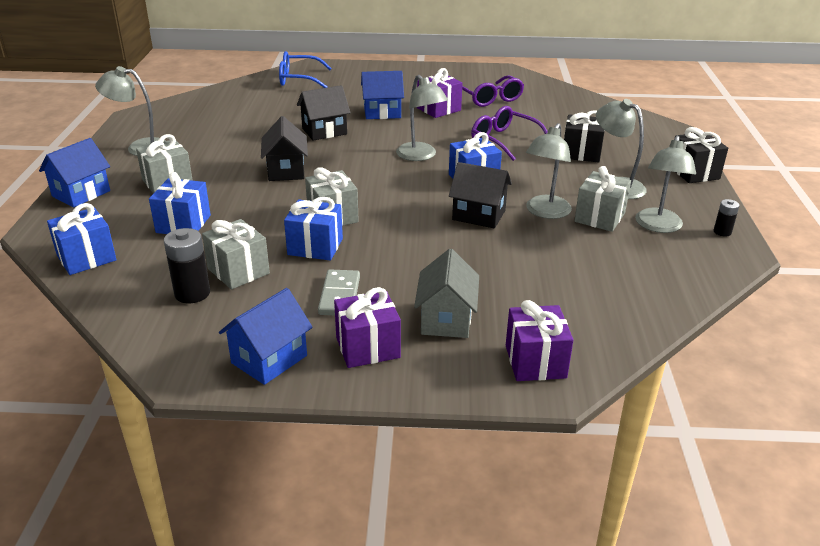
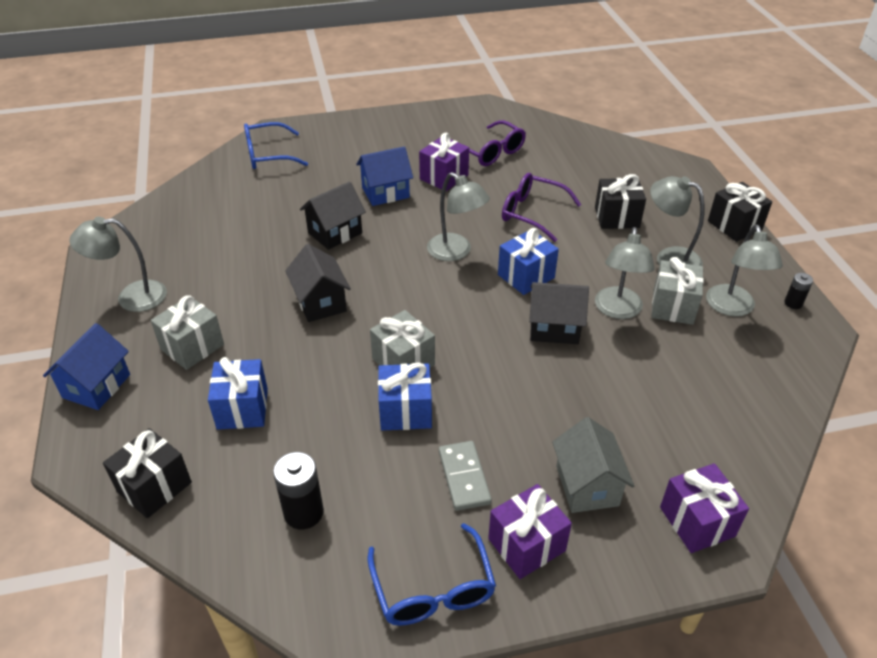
camera: 15 degrees left, 10 degrees up
blue gift [47,203,117,275] -> black gift [103,428,192,518]
grey gift [202,219,270,289] -> none
blue house [219,288,313,385] -> blue glasses [368,523,496,626]

